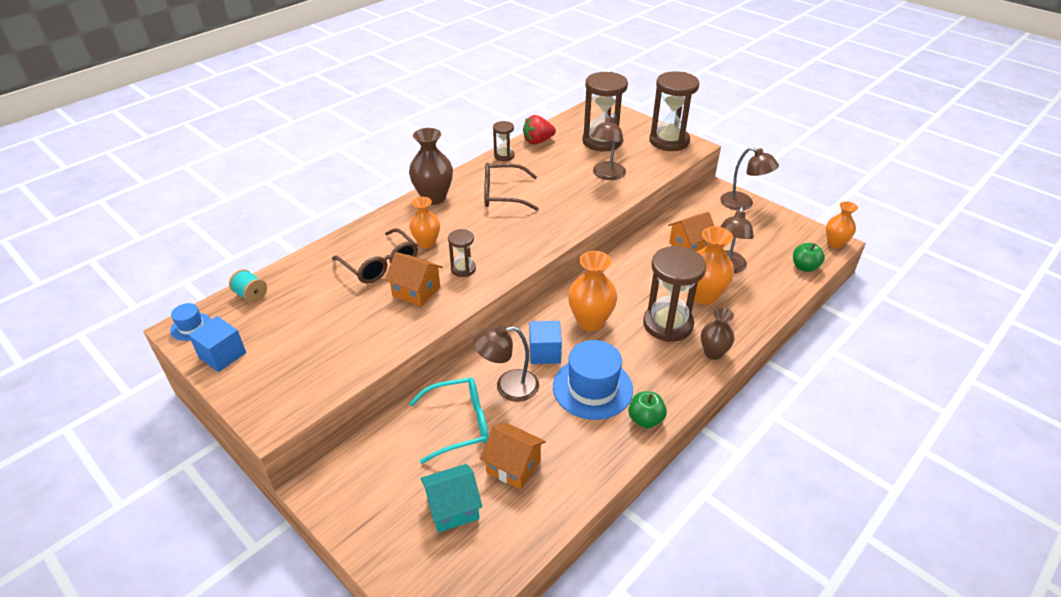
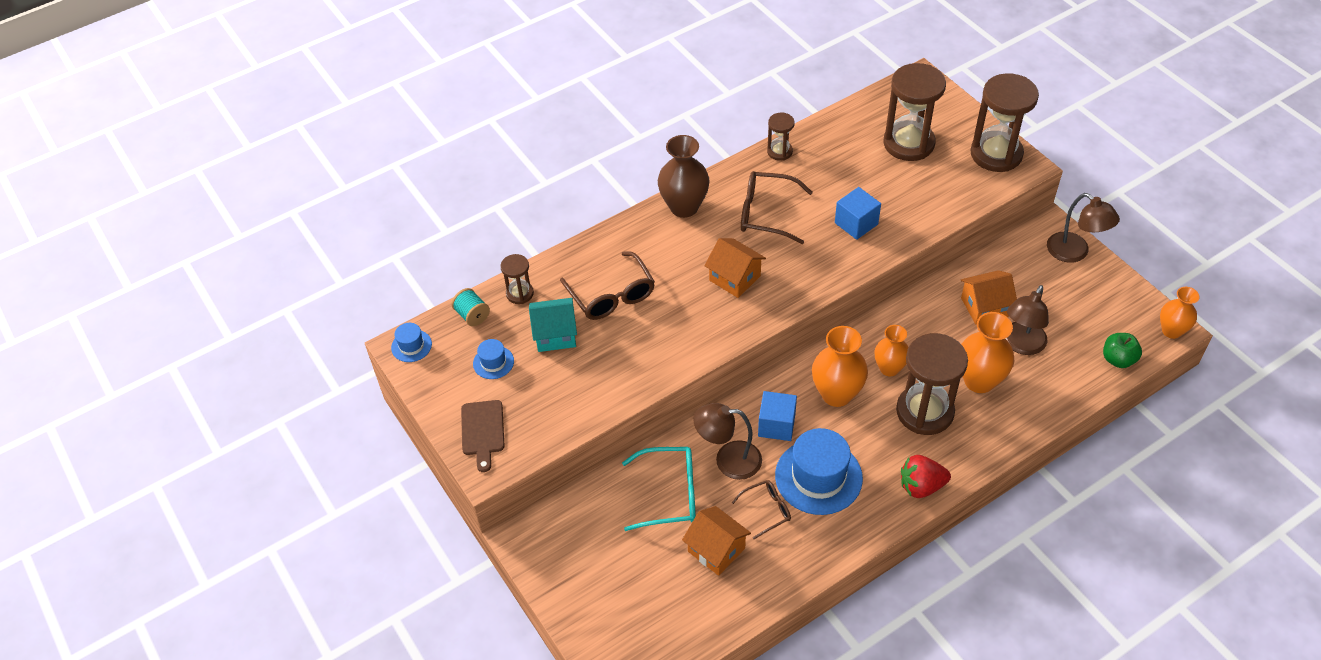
camera: 15 degrees right, 10 degrees up
blue cube [188,316,246,372] -> blue cube moved to [835,187,881,240]
orange house [385,252,443,307] -> orange house moved to [704,238,766,298]
orange vase [409,197,440,249] -> orange vase moved to [874,325,909,376]
turquoise house [421,464,482,533] -> turquoise house moved to [529,298,577,352]
brown hourglass [448,229,476,277] -> brown hourglass moved to [500,254,534,304]
red strawberry [523,115,556,145] -> red strawberry moved to [901,455,951,498]
brown lamp [591,113,626,180] -> none
green apple [628,391,667,428] -> none
brown vase [701,307,735,360] -> none
none -> brown cutting board [461,400,504,472]
none -> blue hat [473,339,514,379]
none -> brown glasses [732,480,791,539]

